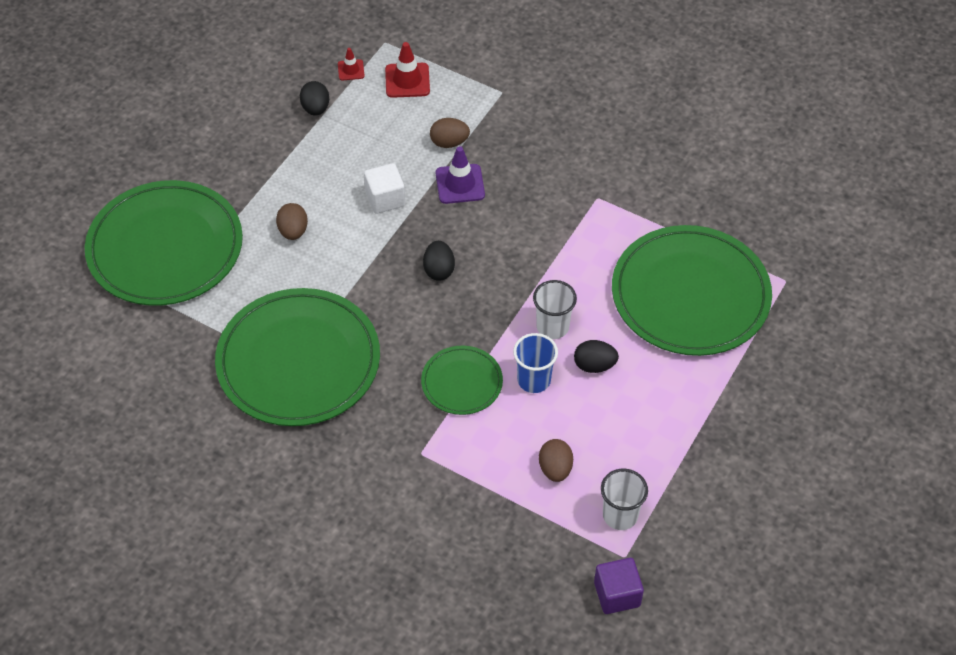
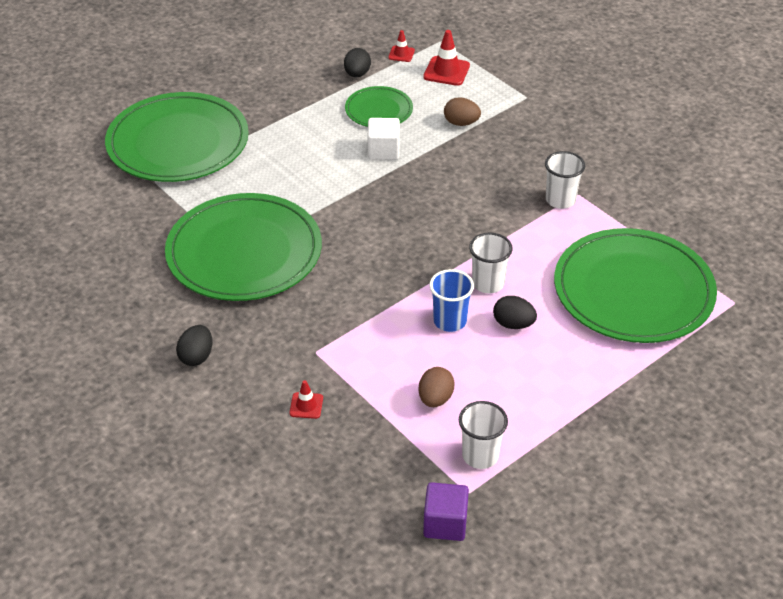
camera: 20 degrees right, 10 degrees down
brown egg [276,203,308,240] -> none
green plate [421,346,503,415] -> green plate moved to [345,86,413,127]
black egg [423,241,455,281] -> black egg moved to [176,325,212,366]
purple traffic cone [436,146,485,204] -> none
none -> red traffic cone [289,380,323,419]
none -> white cup [545,151,585,209]

